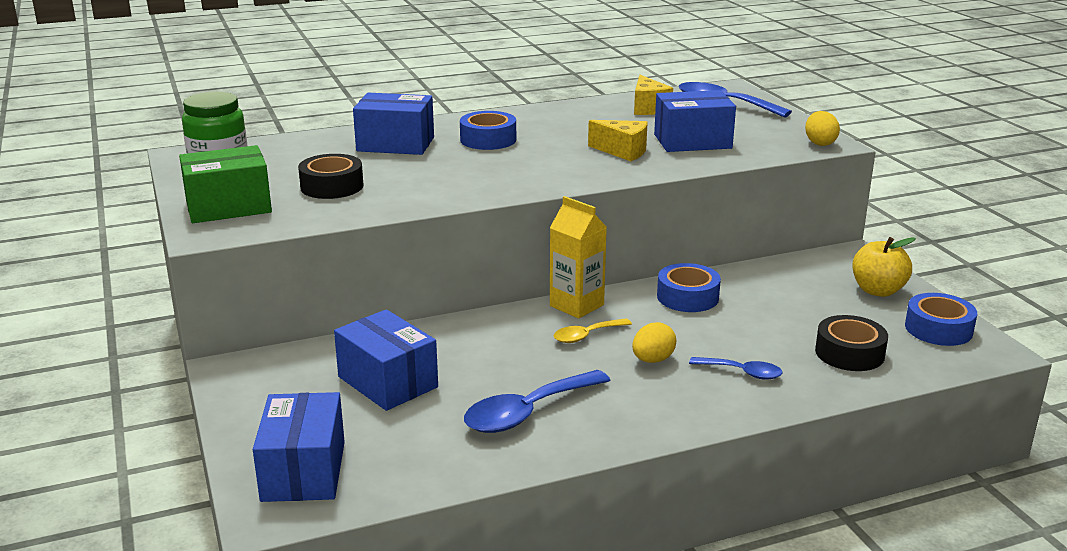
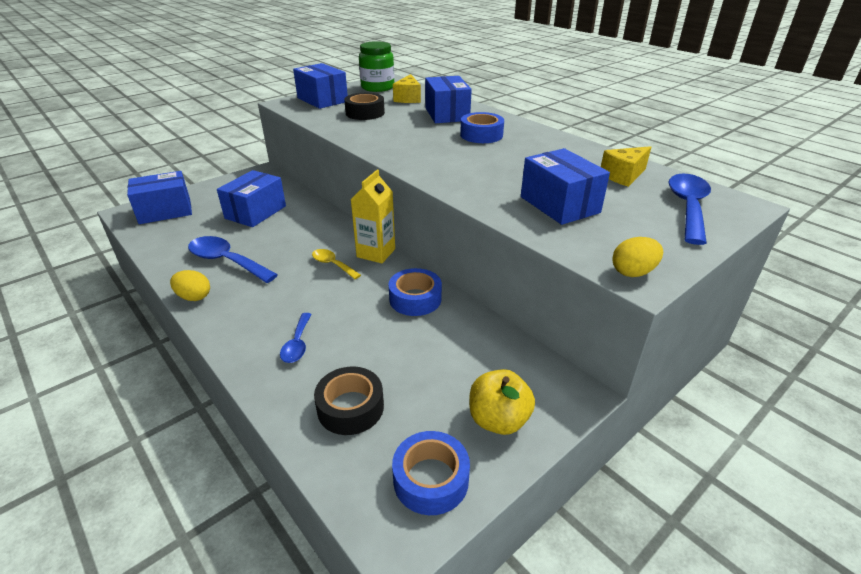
camera: 70 degrees right, 10 degrees up
green box [179,145,272,223] -> blue box [293,63,348,109]
yellow cheese [588,120,648,161] -> yellow cheese moved to [393,74,421,103]
yellow egg [632,322,676,363] -> yellow egg moved to [170,270,210,301]

